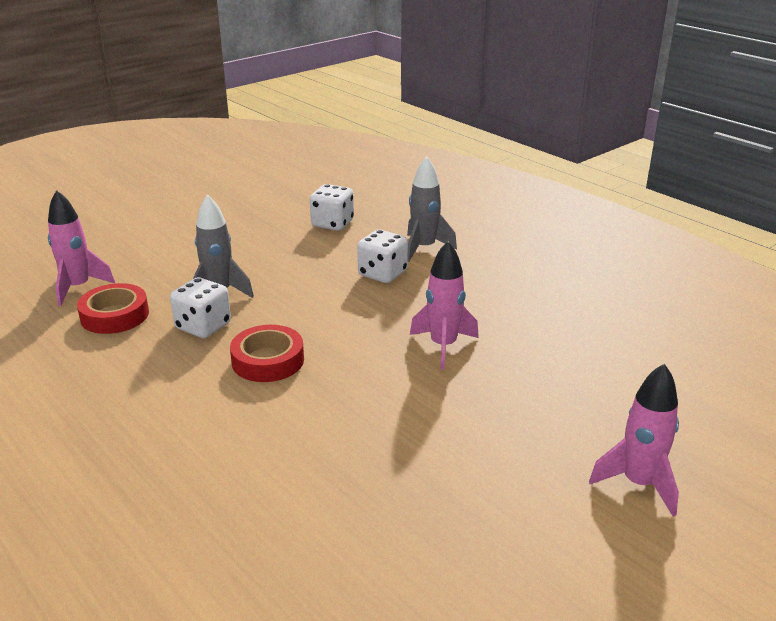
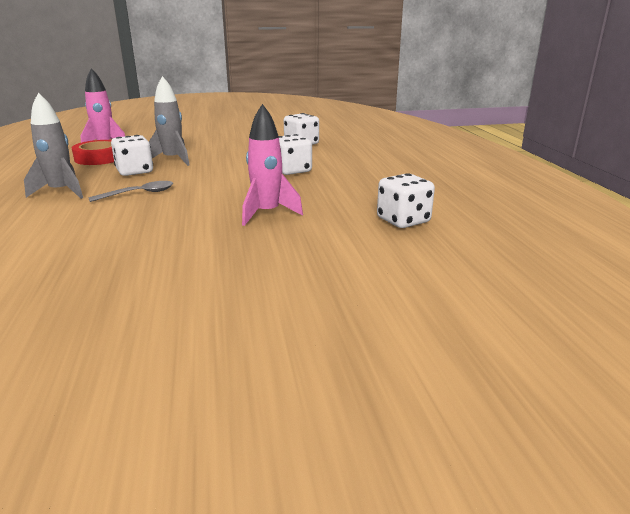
camera: 30 degrees right, 5 degrees down
red tape [230,325,304,382] -> grey spoon [88,181,173,202]
grey rocket [407,156,457,262] -> grey rocket moved to [24,93,83,199]
pink rocket [589,363,679,517] -> none
none -> white dice [377,173,435,228]

